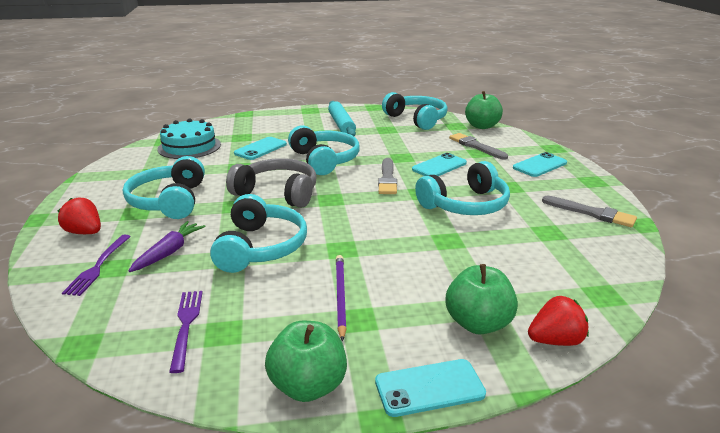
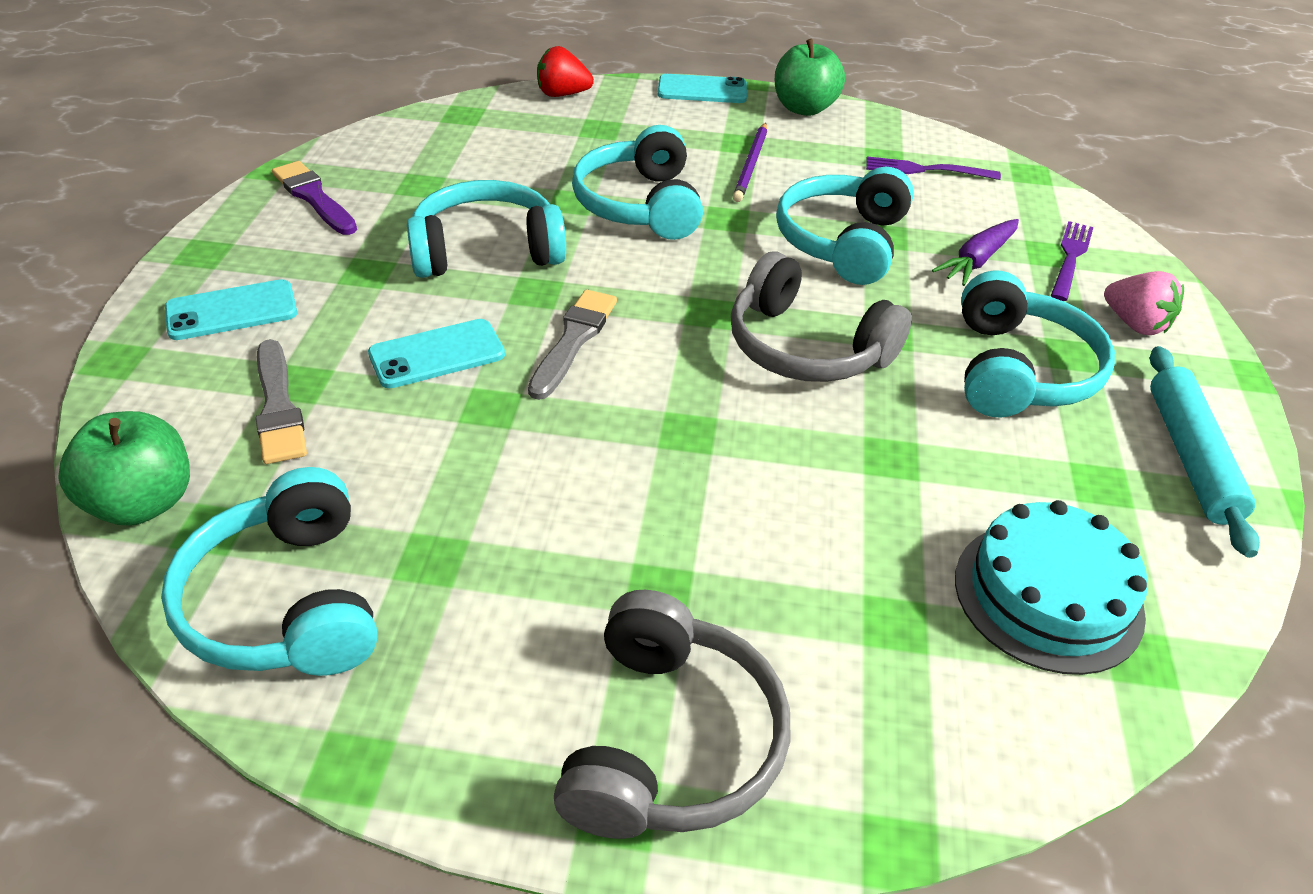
camera: 165 degrees left, 15 degrees up
red strawberry [58,198,101,234] -> pink strawberry [1104,271,1184,335]
purple fork [169,291,203,373] -> purple fork turned 90 degrees clockwise [866,156,1001,180]
turquoise phone [234,137,287,160] -> none
turquoise headphones [288,125,360,175] -> turquoise headphones moved to [572,125,703,240]
turquoise rolling pin [328,101,356,136] -> turquoise rolling pin moved to [1150,346,1260,558]
green apple [445,264,518,335] -> none
grey brush [542,195,637,227] -> purple brush [272,161,357,235]
none -> grey headphones [554,590,790,839]

